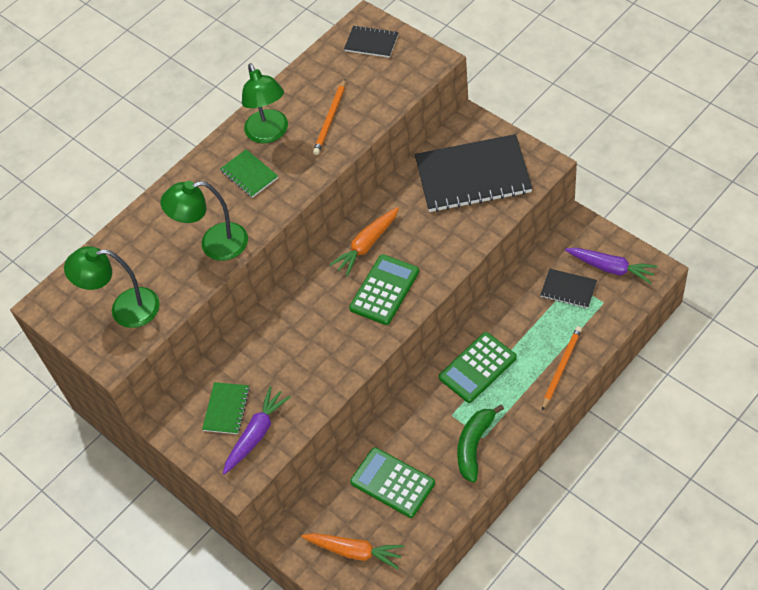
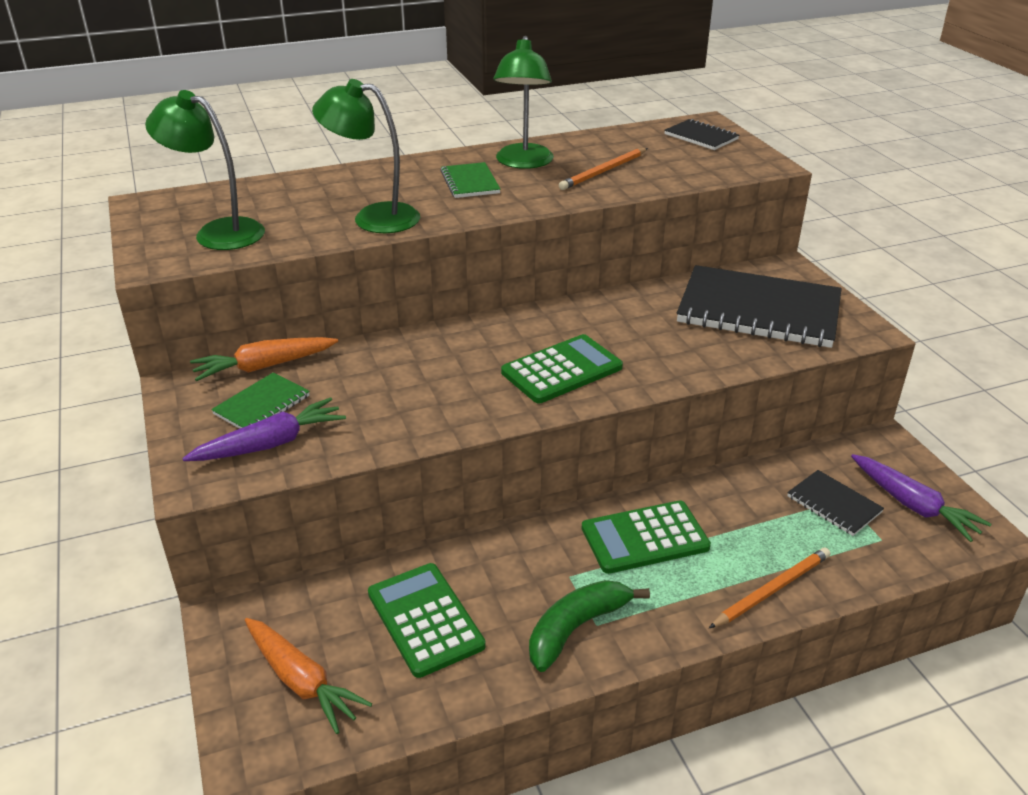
camera: 20 degrees right, 20 degrees down
orange carrot [329,207,399,276] -> orange carrot moved to [190,337,338,381]

